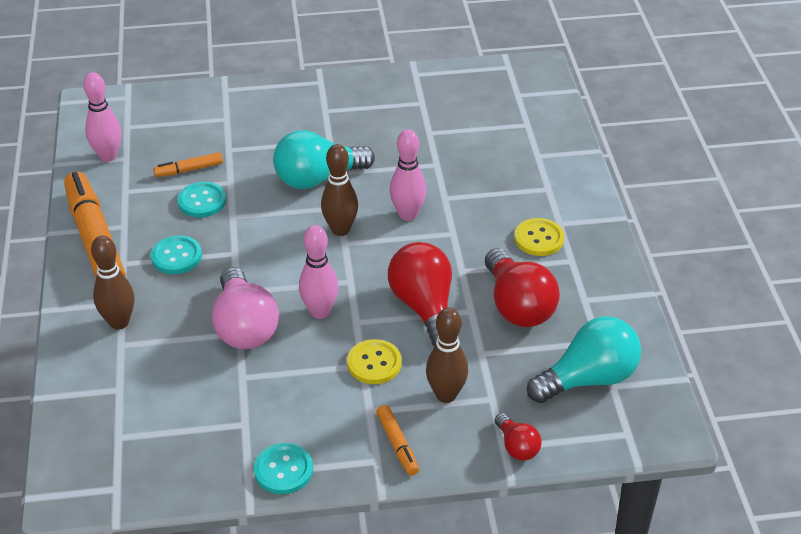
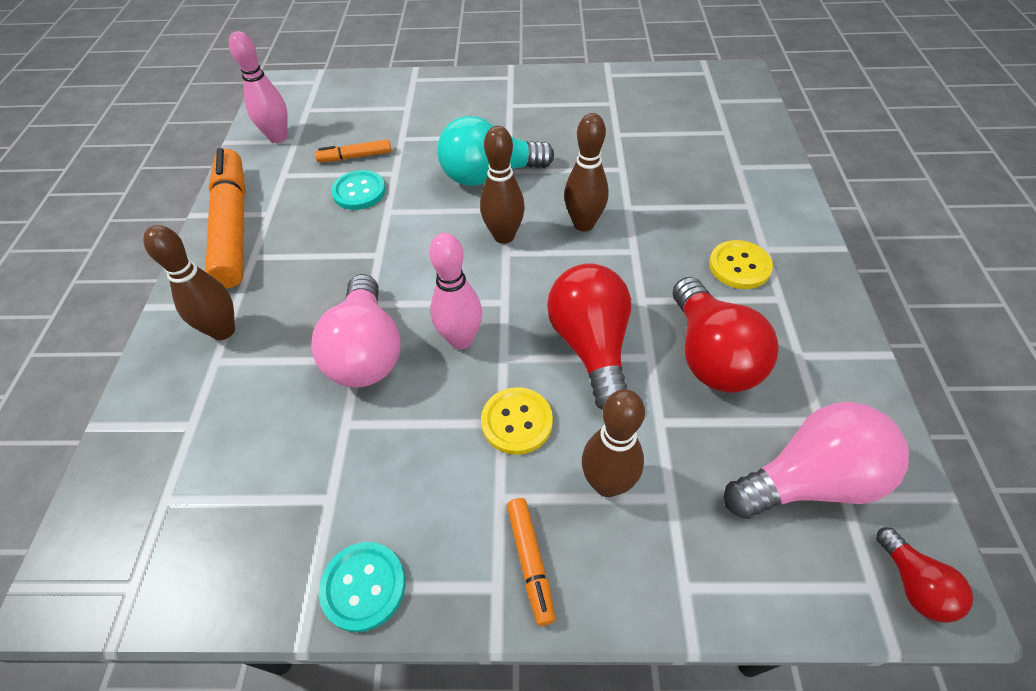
camera: 10 degrees right, 10 degrees up
turquoise button [151,235,202,274] -> none
pink bowling pin [390,129,426,221] -> brown bowling pin [564,113,609,232]
red light bulb [495,413,542,461] -> red light bulb moved to [876,527,973,623]
turquoise light bulb [527,316,641,403] -> pink light bulb [724,402,909,519]

